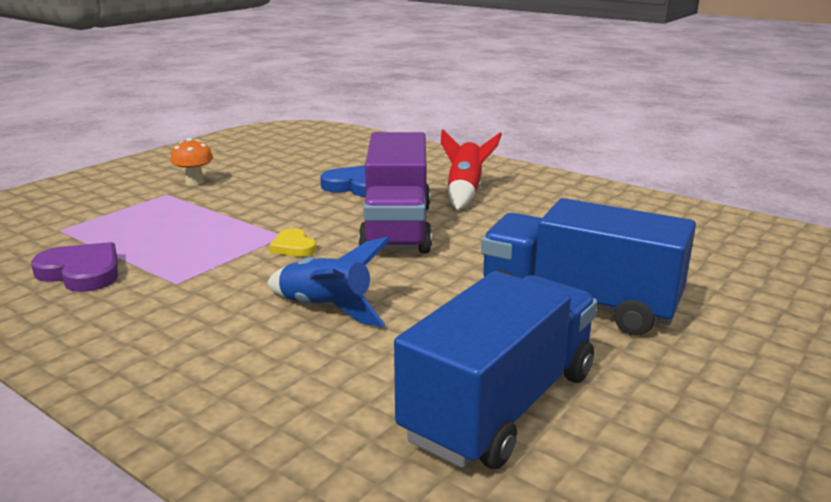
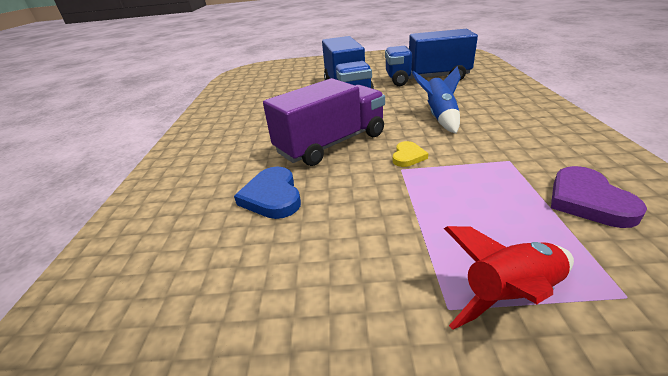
camera: 125 degrees left, 10 degrees up
orange mushroom [171,138,213,186] -> none
red rocket [441,129,502,210] -> red rocket moved to [444,226,574,330]

